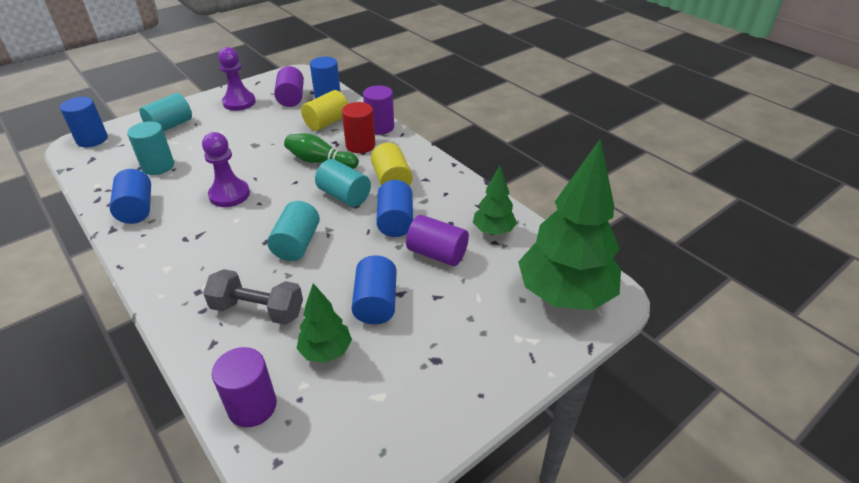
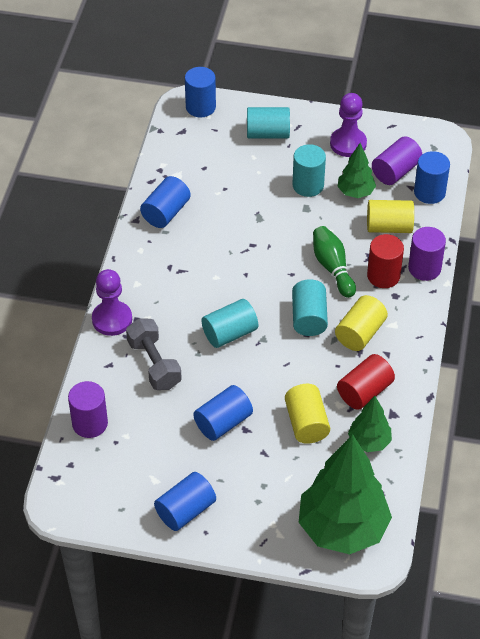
camera: 50 degrees right, 10 degrees up
turquoise cylinder [127,121,174,175] -> turquoise cylinder moved to [292,144,326,197]
purple pawn [202,132,250,207] -> purple pawn moved to [92,269,132,336]
green tree [296,283,352,363] -> green tree moved to [337,143,376,198]
blue cylinder [376,180,413,237] -> blue cylinder moved to [154,472,216,531]
purple cylinder [406,215,469,266] -> yellow cylinder [285,384,330,444]
none -> red cylinder [337,354,395,410]

